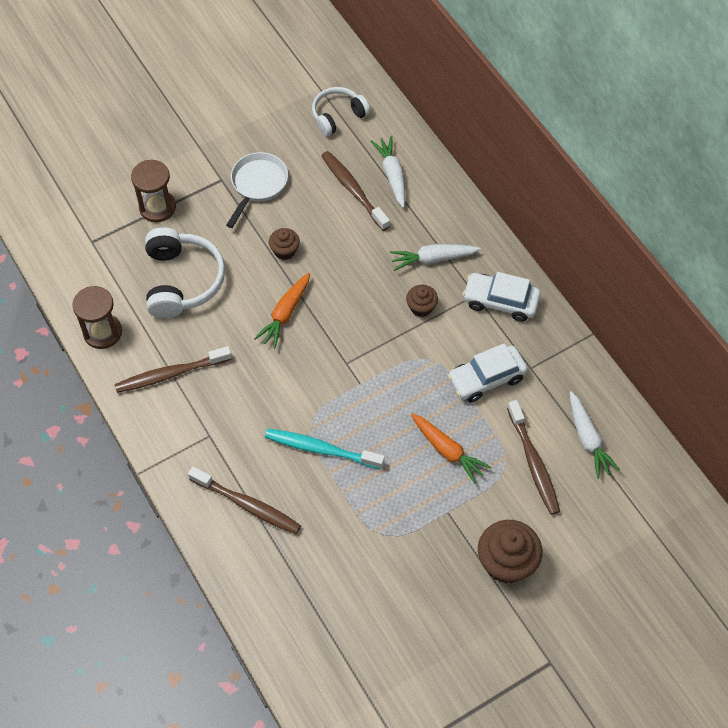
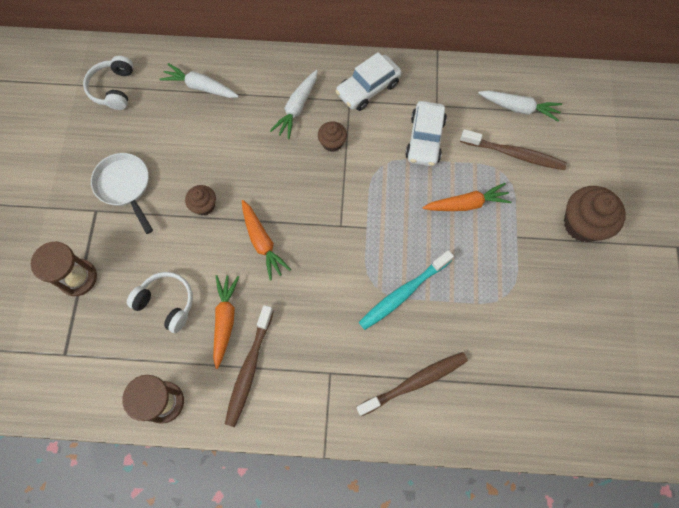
camera: 55 degrees left, 10 degrees up
white headphones [145,227,225,318] -> white headphones [127,272,193,333], size x0.64
brown toothbrush [321,151,390,231] -> none
none -> orange carrot [213,275,239,369]

